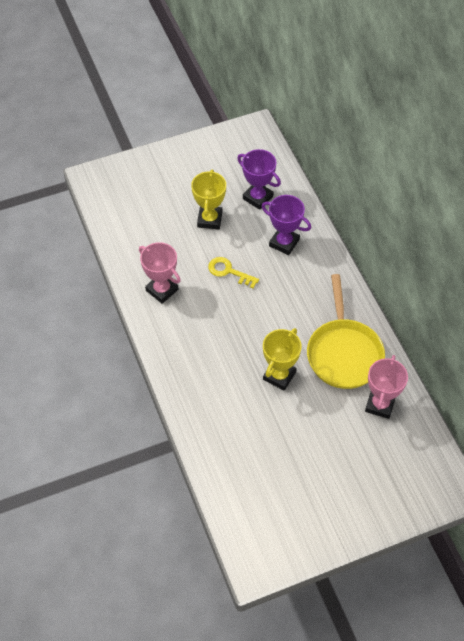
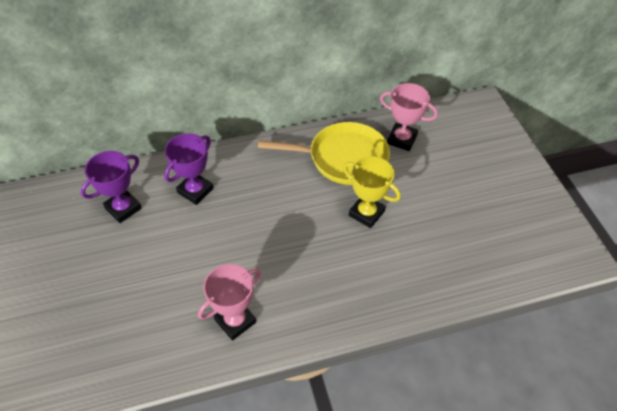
camera: 85 degrees left, 5 degrees down
yellow trophy [191,170,226,229] -> none
yellow key [208,257,259,288] -> none

